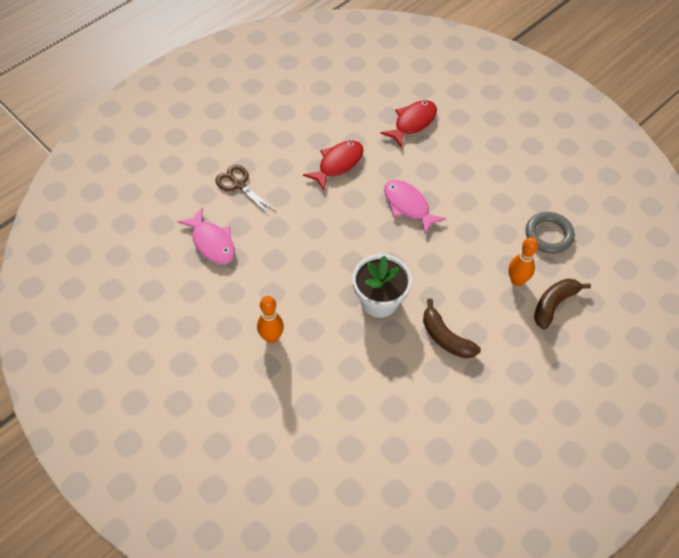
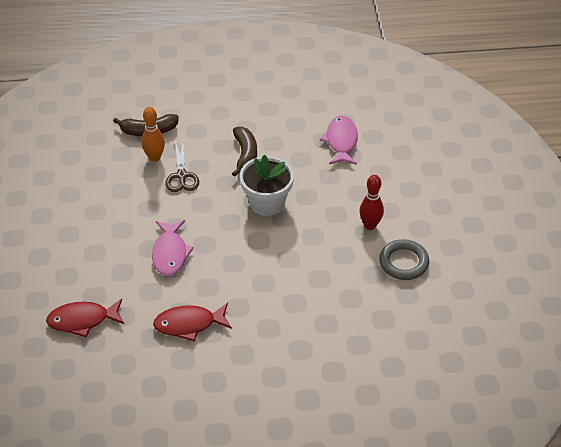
camera: 140 degrees left, 10 degrees down
pink fish [177,208,235,264] -> pink fish moved to [320,116,358,165]
brown scissors [215,165,277,216] -> brown scissors moved to [165,141,199,192]
orange bowling pin [257,296,284,343] -> red bowling pin [359,175,384,230]
grey ring [526,212,575,254] -> grey ring moved to [379,239,429,280]

